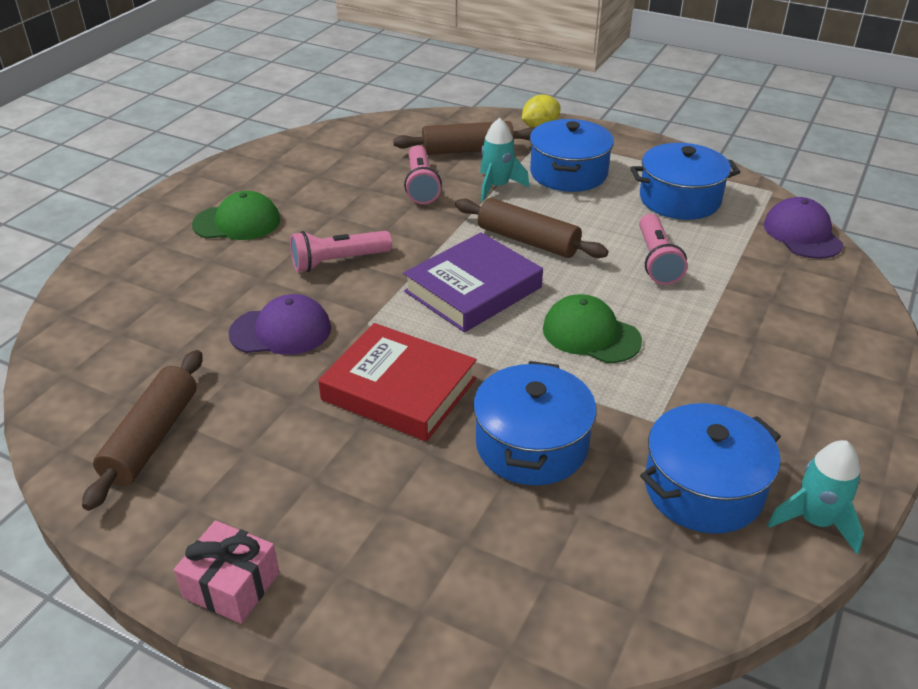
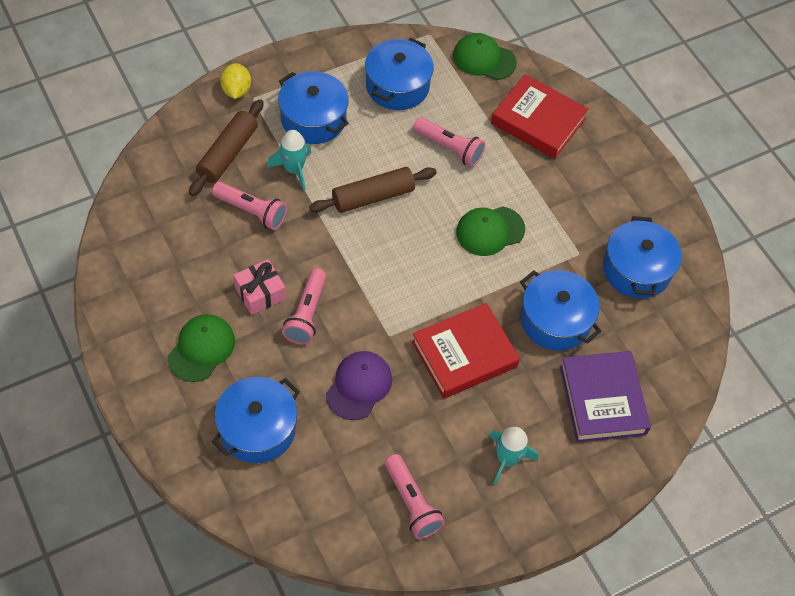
camera: 60 degrees left, 20 degrees up
brown rolling pin [82,350,203,511] -> pink flashlight [385,454,445,539]
pink gift [174,520,279,624] -> pink gift moved to [234,259,286,315]
purple book [403,232,543,332] -> purple book moved to [560,351,651,443]
purple cap [764,197,843,259] -> green cap [453,33,517,80]
turquoise rocket [767,440,864,554] -> turquoise rocket moved to [489,427,538,485]
none -> blue pot [212,377,300,463]
none -> red book [491,74,589,159]

